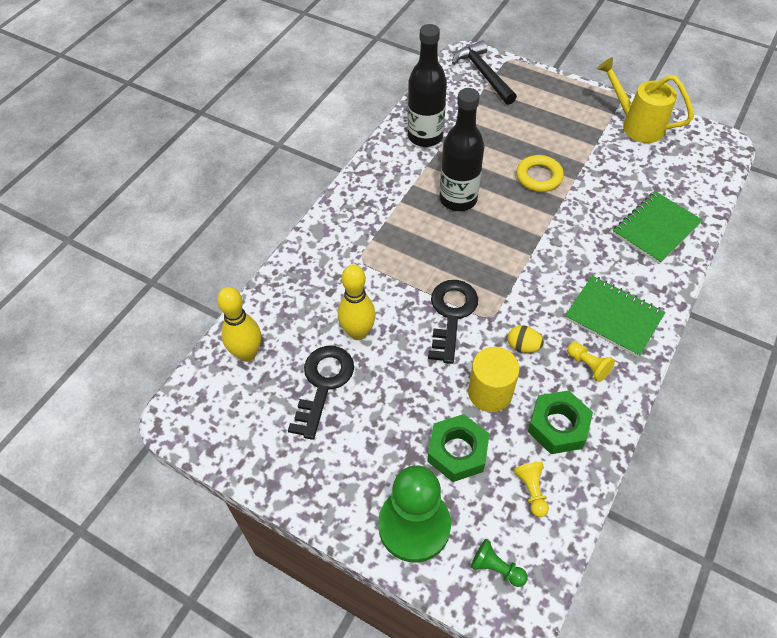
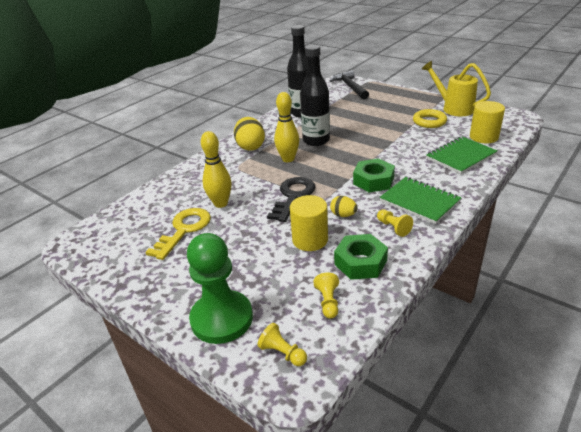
camera: 10 degrees right, 20 degrees down
yellow bowling pin [217,287,261,362] -> yellow bowling pin moved to [274,92,299,162]
black key [288,346,354,440] -> yellow key [145,208,211,260]
green nut [427,414,490,482] -> green nut moved to [353,158,395,193]
green pawn [471,539,528,587] -> yellow pawn [258,323,307,366]
yellow ring [516,155,564,192] -> yellow ring moved to [413,109,447,128]
none -> yellow egg [234,117,265,151]
none -> yellow cylinder [470,101,505,143]

